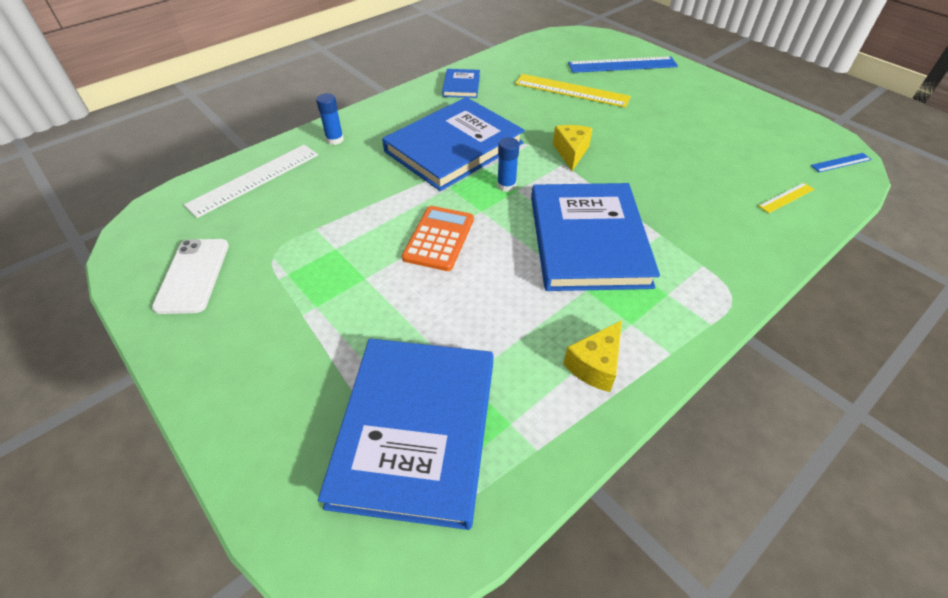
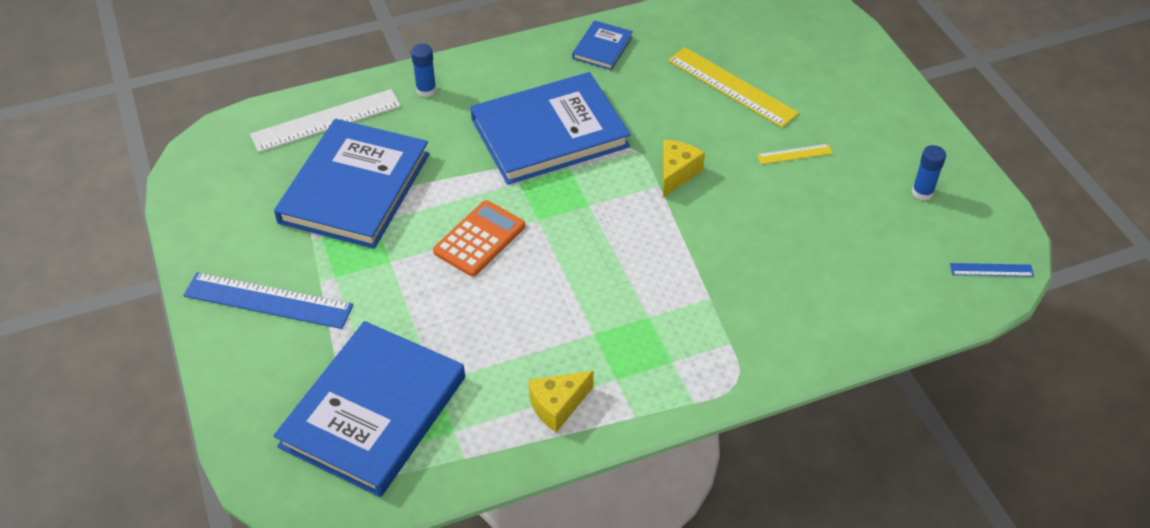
camera: 20 degrees right, 0 degrees up
white phone [152,239,229,314] -> none
blue glue stick [497,137,519,192] -> blue glue stick moved to [912,145,946,201]
blue book [531,183,660,291] -> blue book moved to [274,119,430,249]
blue ruler [568,56,678,73] -> blue ruler moved to [183,272,353,329]
yellow ruler [758,183,814,213] -> yellow ruler moved to [757,144,833,164]

